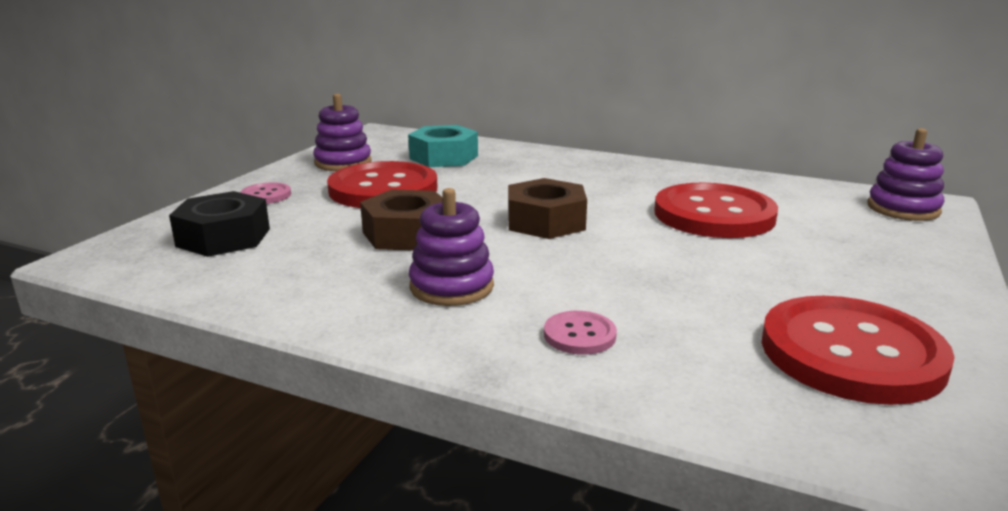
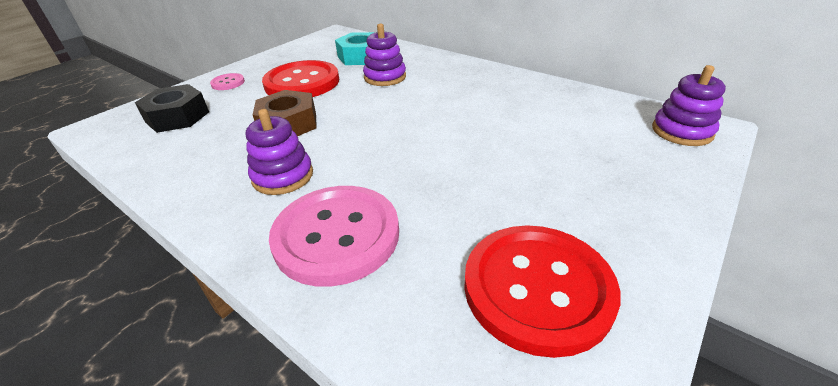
camera: 15 degrees right, 15 degrees up
purple stacking toy [313,94,372,171] -> purple stacking toy moved to [363,24,406,86]
brown nut [508,178,587,239] -> none
pink button [544,311,617,355] -> pink button [269,186,399,287], size x2.29
red button [654,183,778,238] -> none

